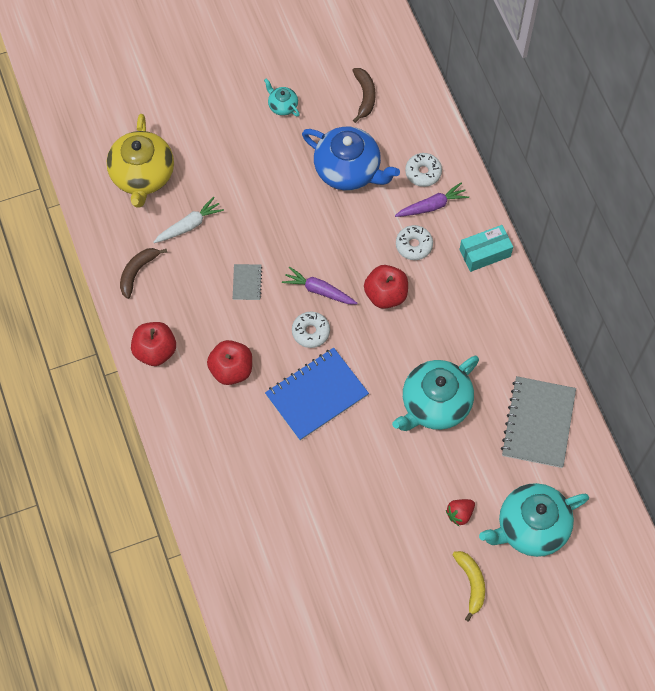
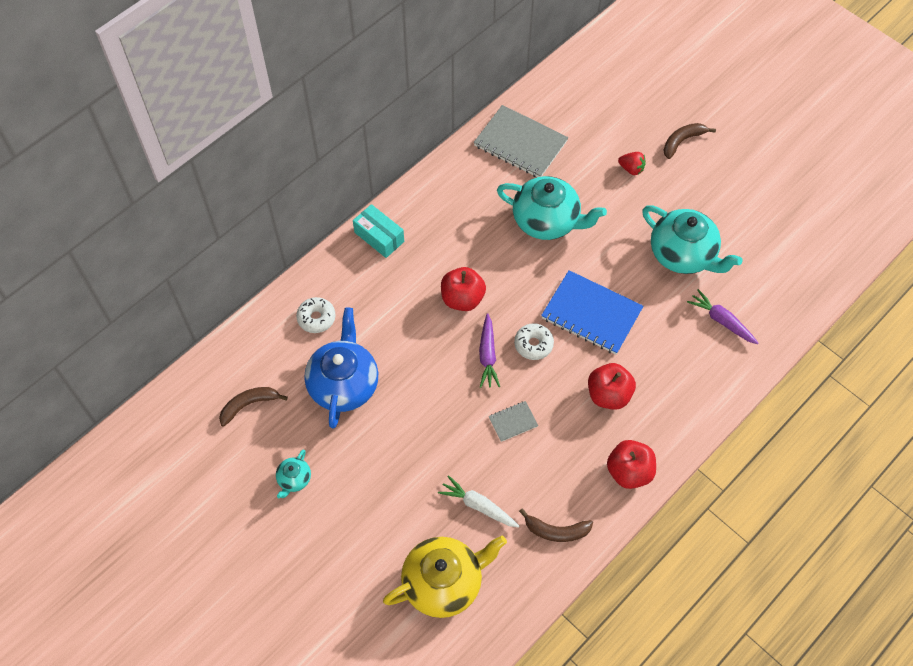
camera: 115 degrees left, 5 degrees down
purple carrot [395,182,469,217] -> purple carrot moved to [687,289,758,344]
white donut [396,225,433,260] -> none
yellow banana [453,551,485,622] -> brown banana [664,123,716,159]
turquoise teapot [479,483,589,557] -> turquoise teapot moved to [642,206,743,274]
grey notebook [501,376,576,468] -> grey notebook turned 45 degrees clockwise [474,105,568,177]

